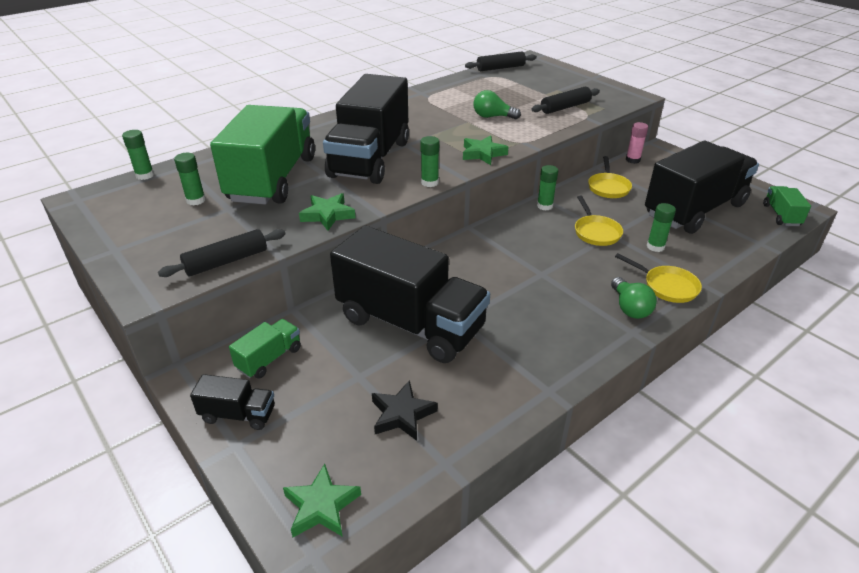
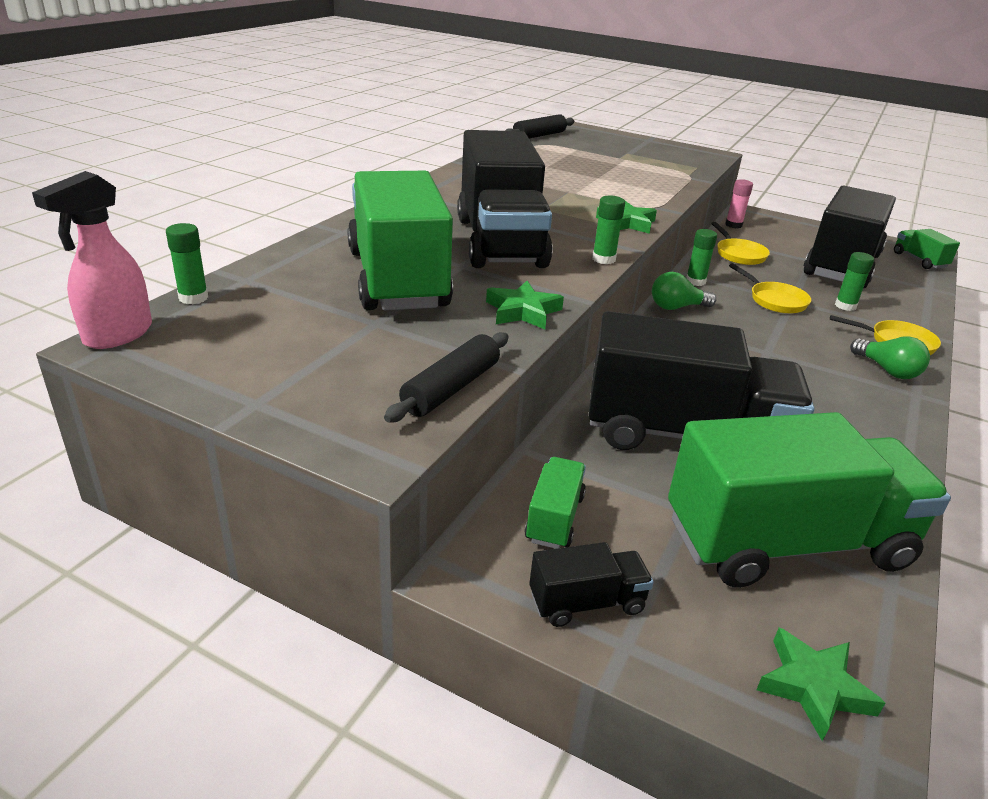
camera: 25 degrees left, 5 degrees down
green glue stick [174,153,206,206] -> none
black star [372,380,438,441] -> green truck [668,412,951,588]
green light bulb [473,90,521,119] -> green light bulb moved to [652,272,716,310]
black rolling pin [531,87,600,114] -> none
none -> pink spray bottle [32,171,152,349]

